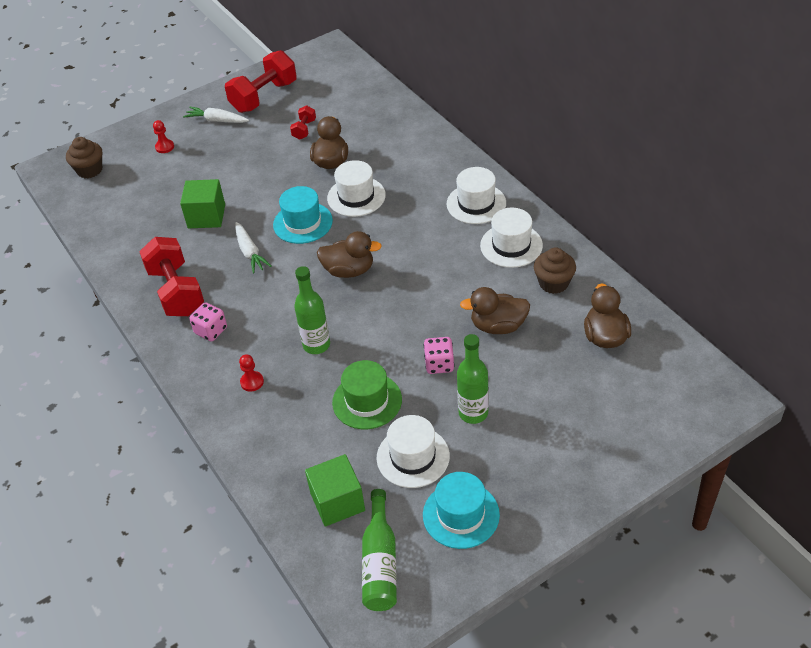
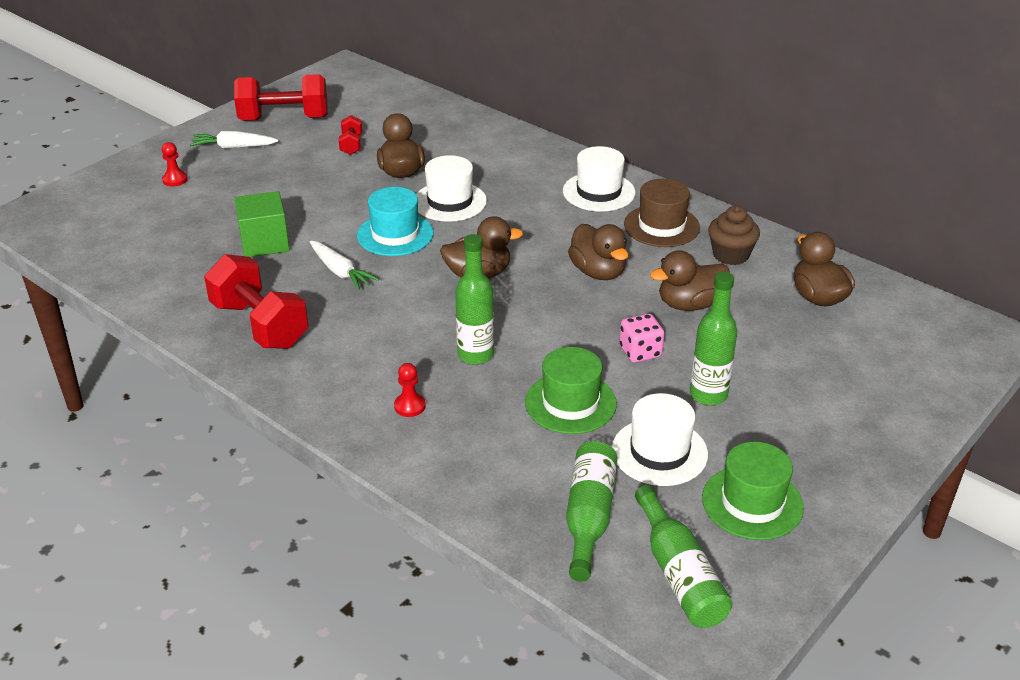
camera: 20 degrees left, 10 degrees down
brown cupcake [66,137,102,178] -> none
pink dice [189,302,227,341] -> none
red dumbbell [225,50,297,113] -> red dumbbell turned 60 degrees clockwise [234,74,328,121]
green cube [305,454,365,527] -> green bottle [566,441,617,582]
turquoise hat [423,472,500,549] -> green hat [702,442,804,540]
white hat [480,208,543,268] -> brown hat [624,179,700,247]
none -> brown duck [568,224,629,280]

